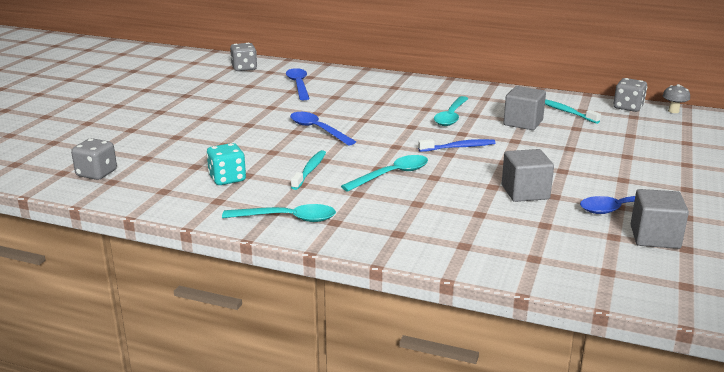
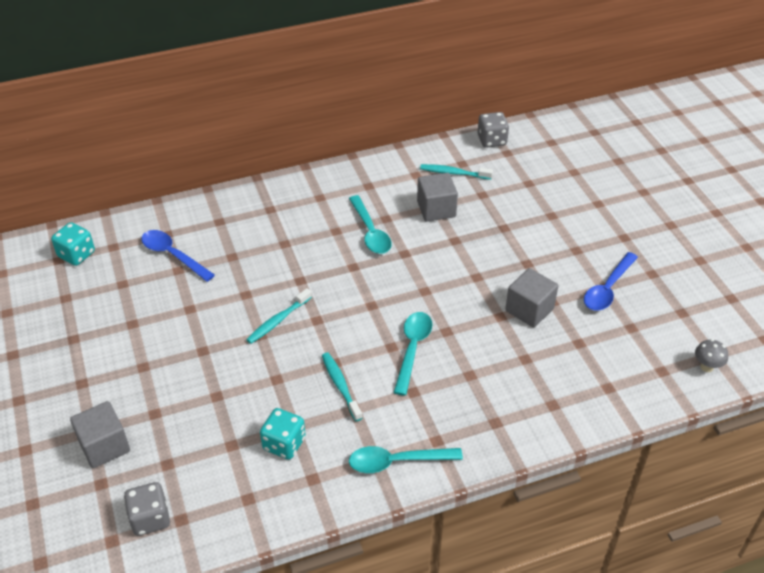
camera: 40 degrees left, 20 degrees up
turquoise spoon [222,204,336,222] -> turquoise spoon turned 150 degrees counterclockwise [349,446,463,473]
grey dice [230,43,257,71] -> turquoise dice [51,222,95,266]
blue spoon [290,112,356,146] -> turquoise toothbrush [246,288,312,344]
blue toothbrush [418,139,495,152] -> none
grey cube [631,189,689,249] -> grey cube moved to [70,401,130,468]
grey mushroom [663,84,690,113] -> grey mushroom moved to [695,339,728,372]

